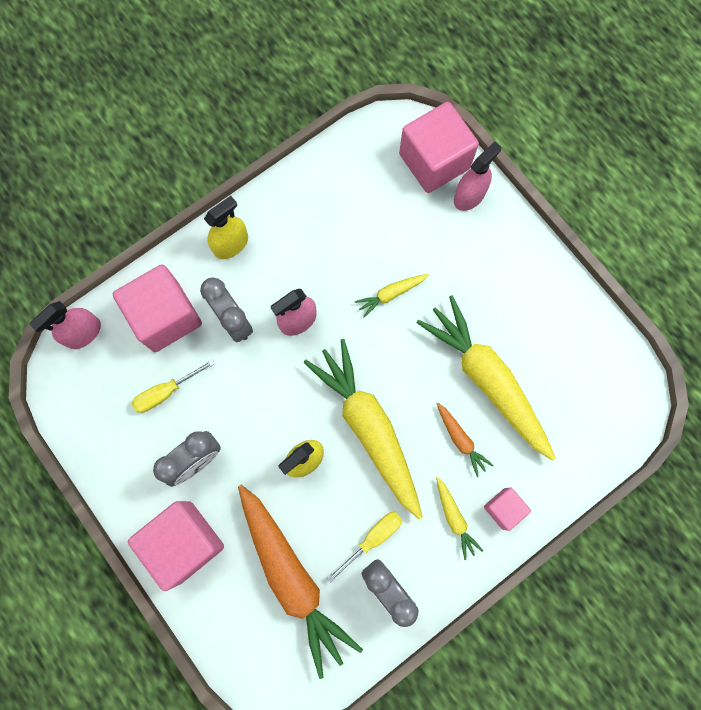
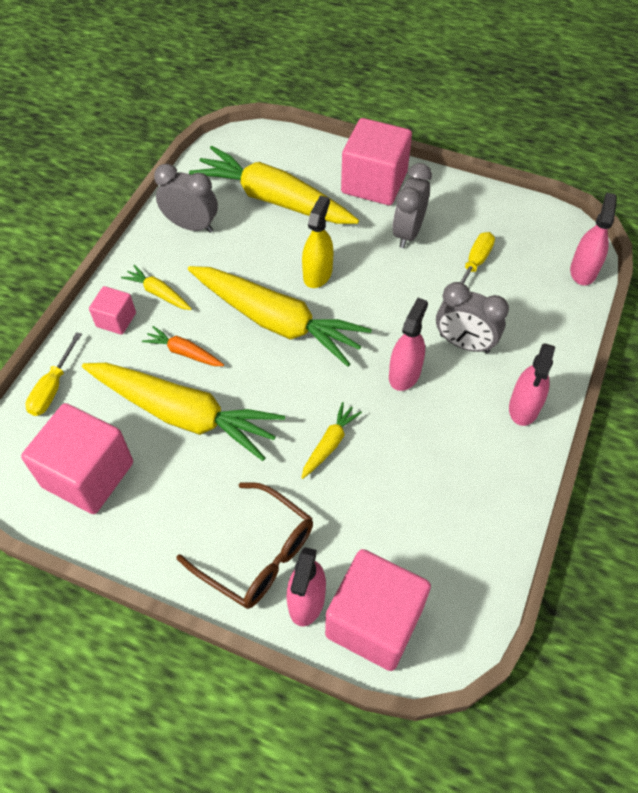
camera: 150 degrees right, 20 degrees down
pink cube [113,264,202,352] -> pink cube moved to [21,403,133,514]
yellow spray bottle [204,196,248,259] -> pink spray bottle [509,343,555,426]
orange carrot [238,485,363,679] -> yellow carrot [189,146,359,224]
yellow screwdriver [327,512,402,583] -> yellow screwdriver moved to [25,332,82,416]
none -> brown glasses [177,482,313,609]

